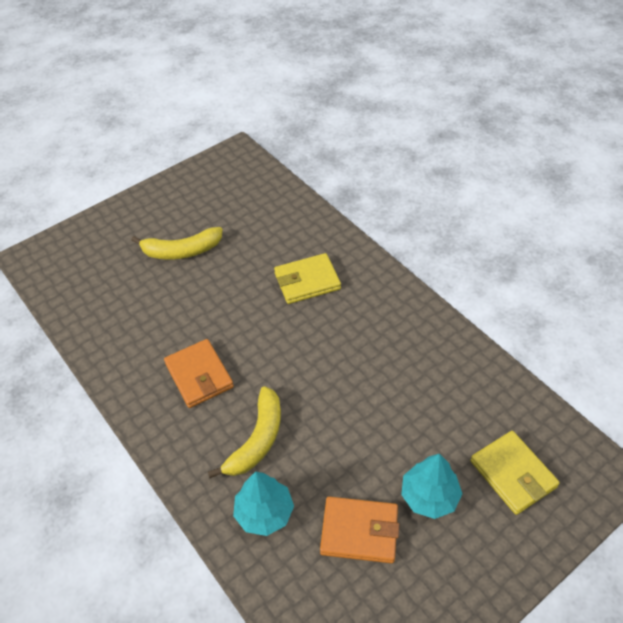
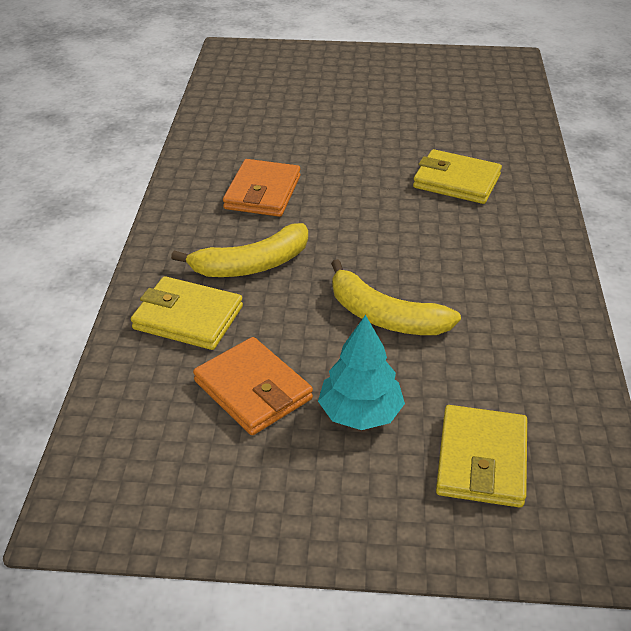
camera: 40 degrees right, 10 degrees down
yellow banana [131,227,223,260] -> yellow banana moved to [331,259,461,335]
turquoise tree [233,472,294,536] -> yellow wallet [131,276,243,350]

